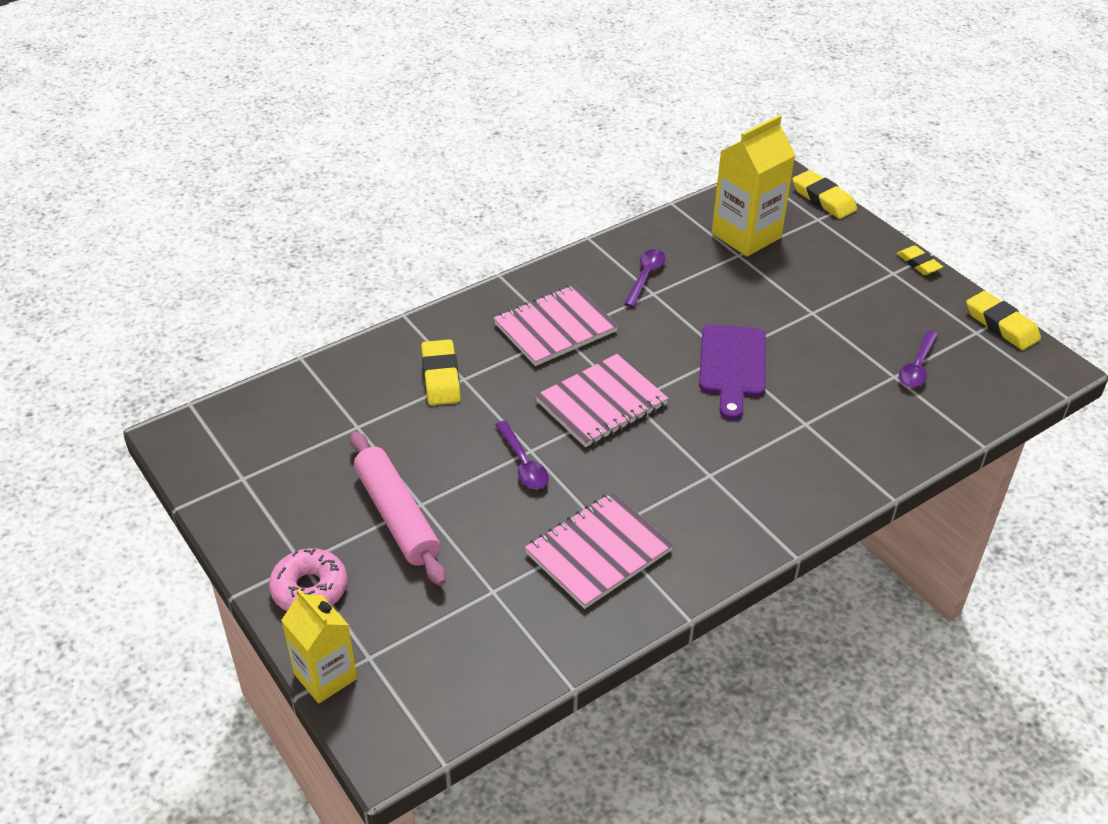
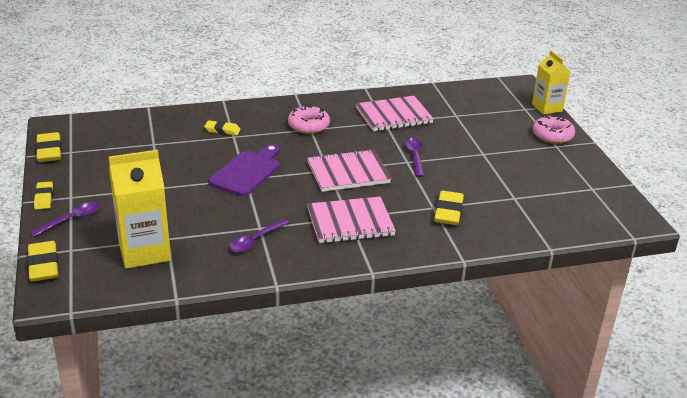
camera: 160 degrees left, 10 degrees down
pink rolling pin [350,431,446,586] -> none
purple spoon [899,331,938,388] -> purple spoon moved to [29,202,100,237]
none -> yellow eraser [204,120,241,135]
none -> pink donut [288,105,330,134]

